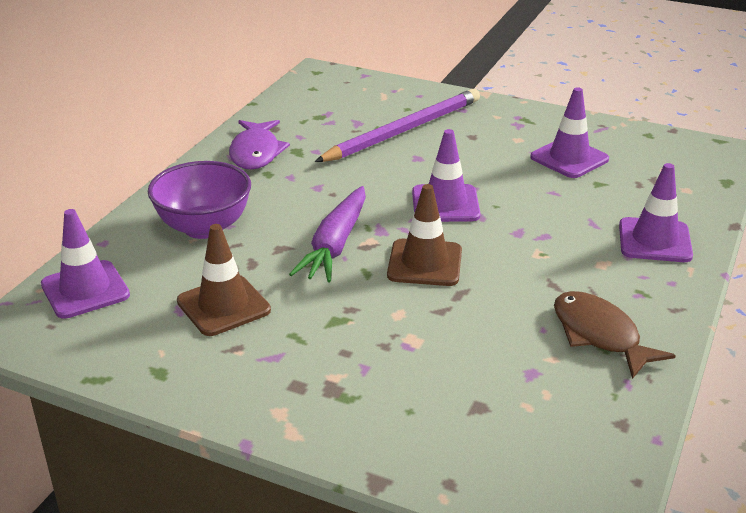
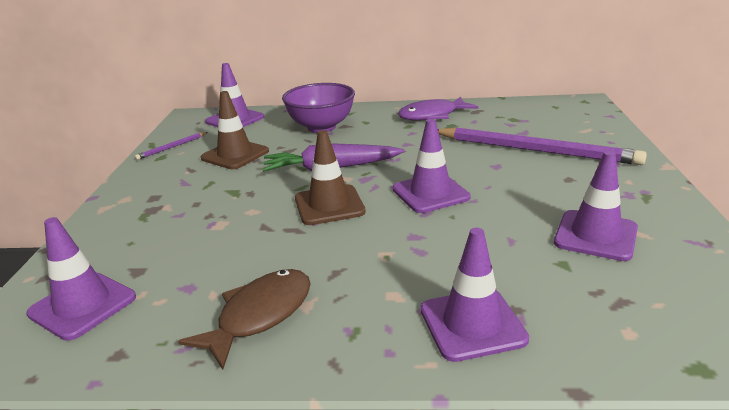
camera: 70 degrees right, 5 degrees down
none -> purple traffic cone [26,217,136,341]
none -> purple pencil [135,132,208,160]

